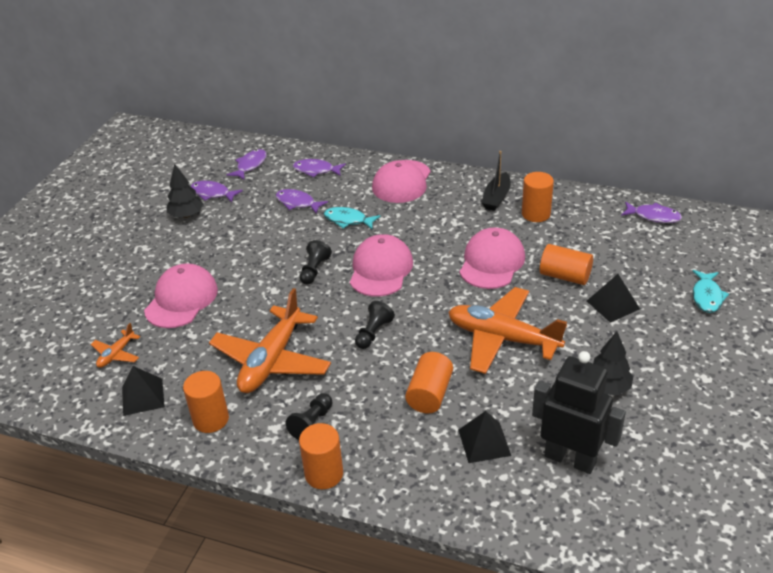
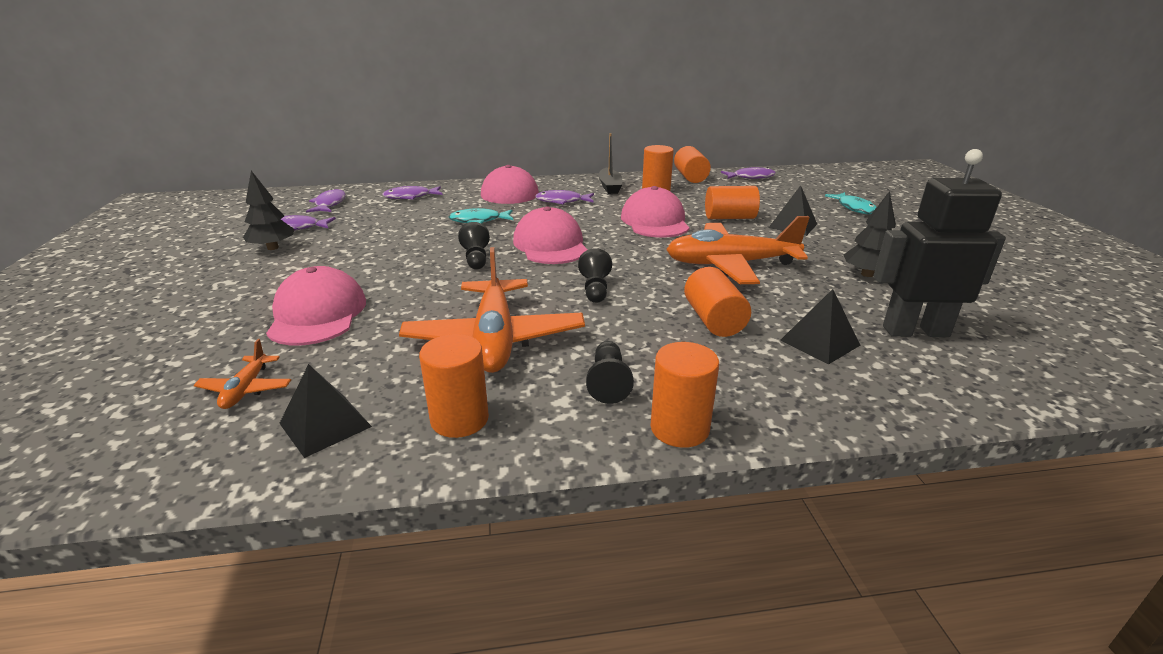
camera: 30 degrees left, 10 degrees down
purple fish [276,189,328,214] -> purple fish moved to [535,190,594,204]
none -> orange cylinder [674,146,711,183]

